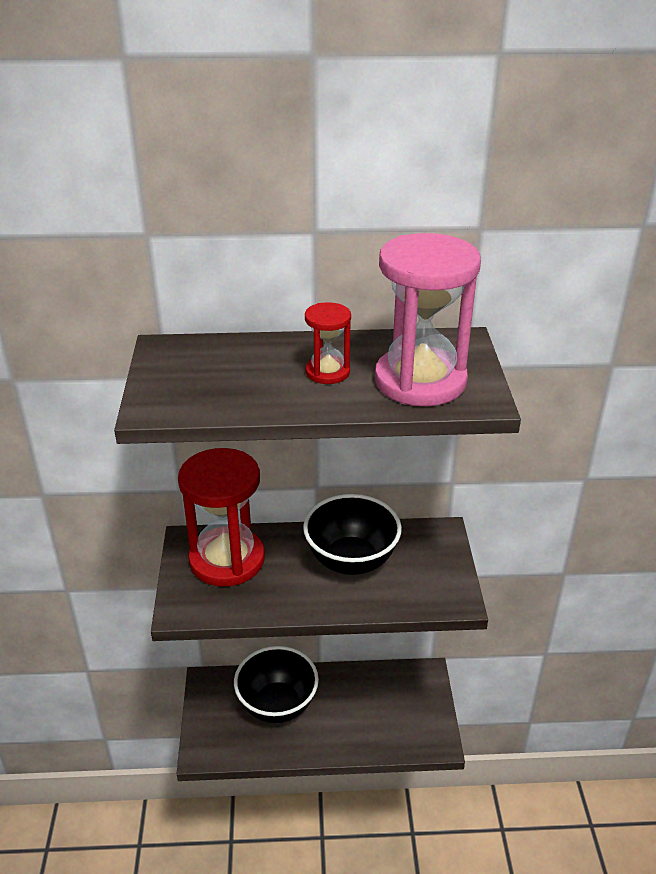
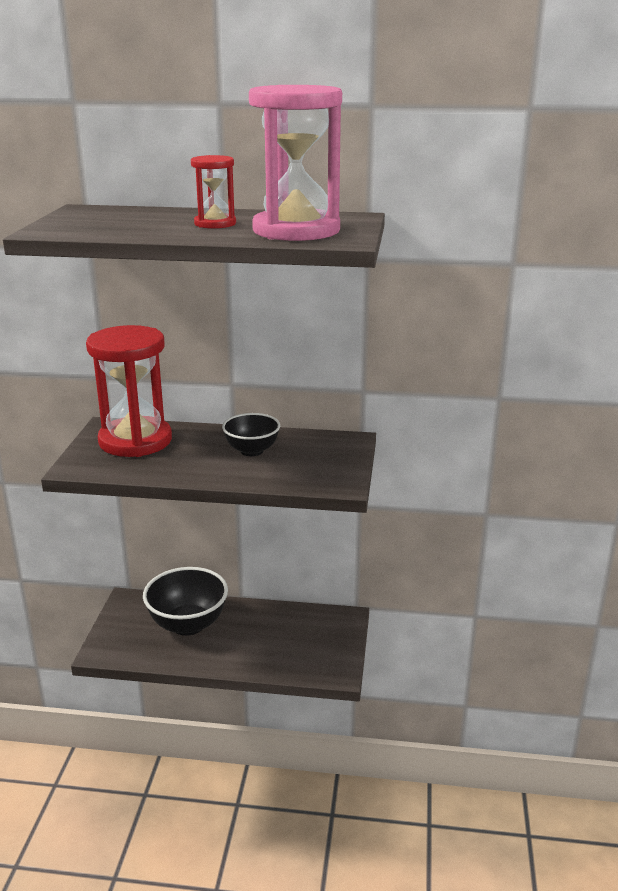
camera: 10 degrees right, 10 degrees down
black bowl [303,494,402,575] -> black bowl [222,413,280,456], size x0.61

